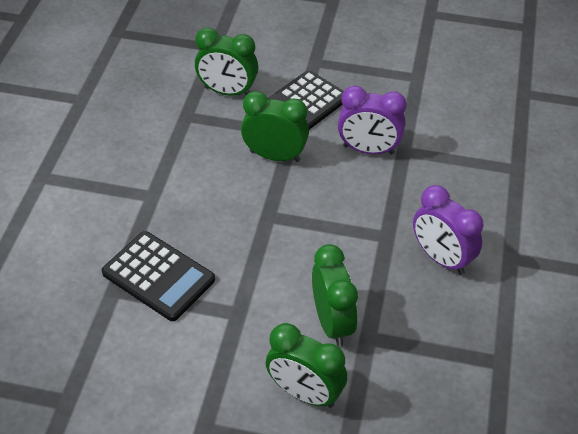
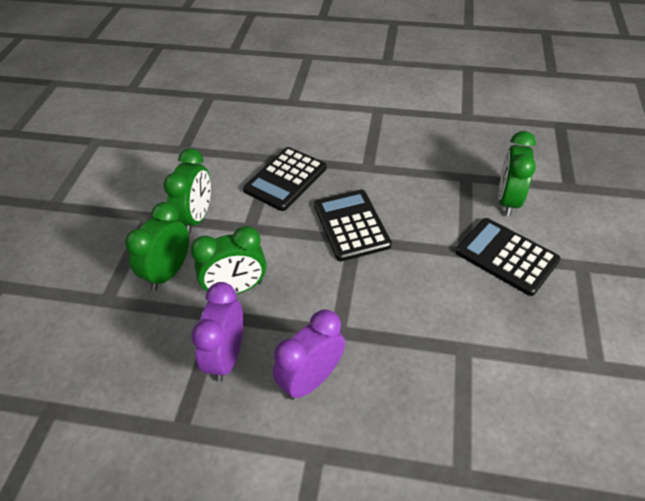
camera: 90 degrees right, 0 degrees up
green clock [241,91,309,162] -> green clock moved to [163,148,211,234]
purple clock [338,86,407,155] -> purple clock moved to [191,282,243,382]
none -> black calculator [314,189,392,261]

